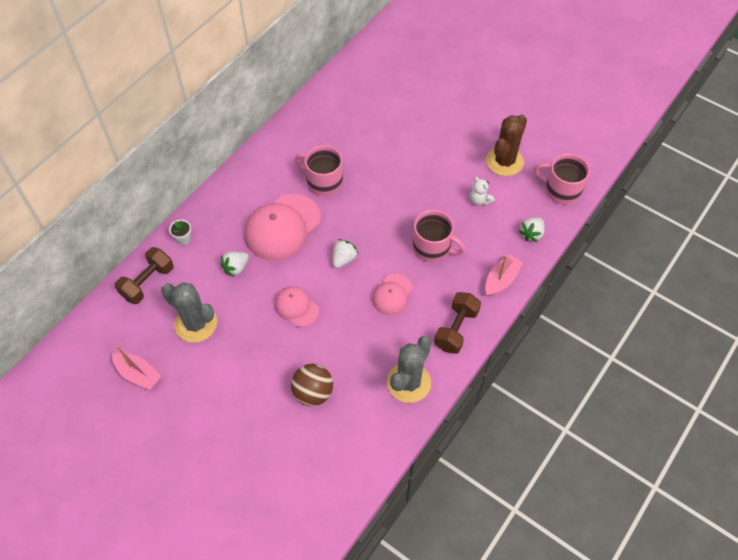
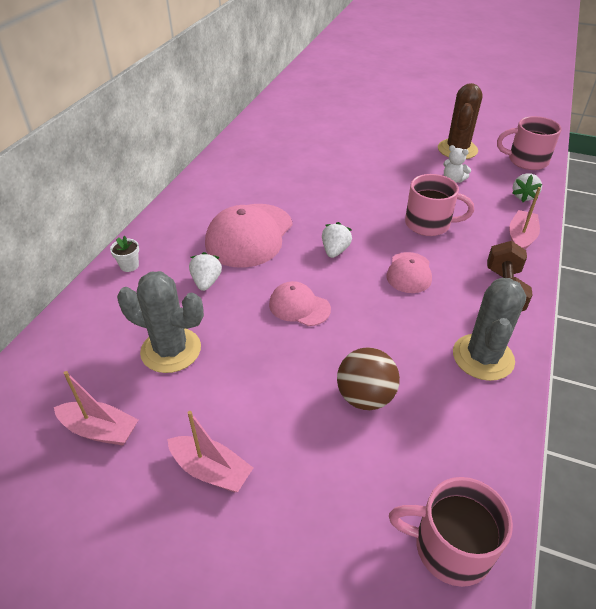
camera: 15 degrees left, 15 degrees down
brown dumbbell [115,247,173,304] -> none
white strawberry [221,251,249,277] -> white strawberry turned 150 degrees clockwise [189,252,222,291]
pink mug [295,145,343,196] -> pink mug moved to [389,477,513,587]
none -> pink boat [167,411,253,492]

